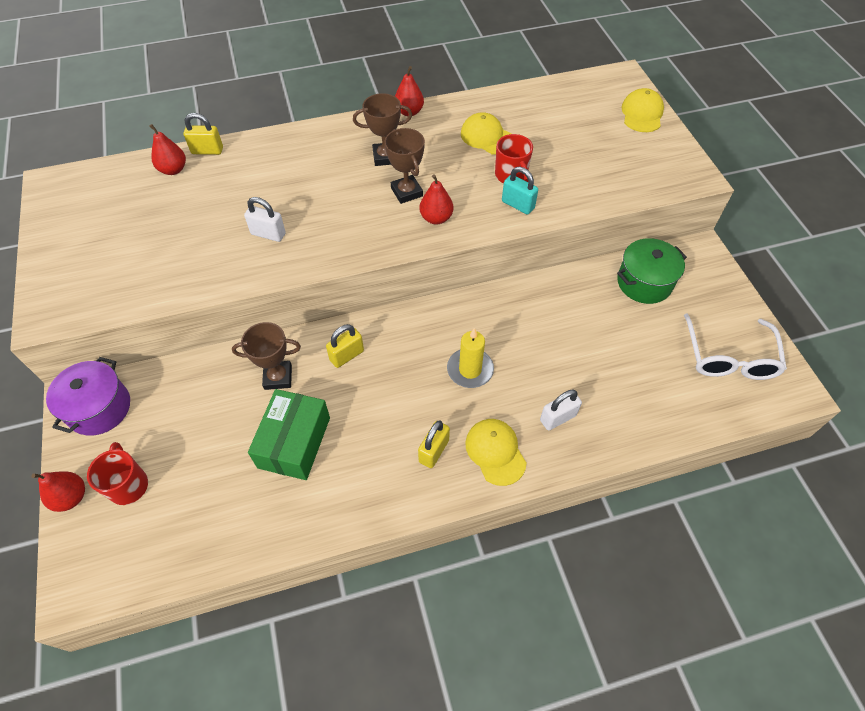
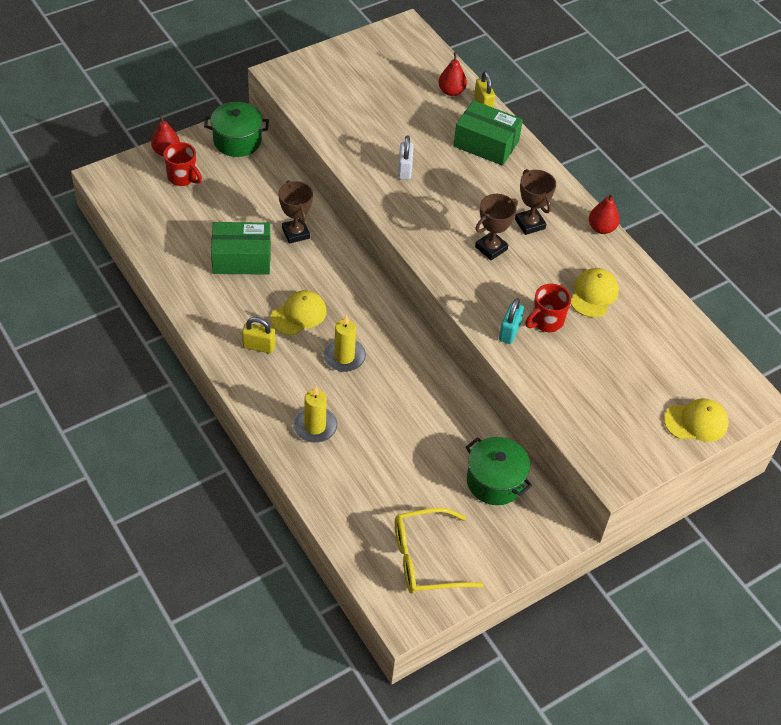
camera: 70 degrees right, 5 degrees down
purple pot [46,357,130,435] -> green pot [204,102,269,157]
red mug [87,442,148,505] -> red mug turned 75 degrees clockwise [164,142,202,186]
yellow padlock [326,324,364,368] -> none
red pear [419,174,453,224] -> none
yellow cap [465,419,527,486] -> yellow cap moved to [271,290,327,335]
white padlock [540,389,582,430] -> yellow candle [293,386,337,443]
white glasses [684,313,787,380] -> yellow glasses [395,508,483,594]
none -> green box [453,100,523,166]

